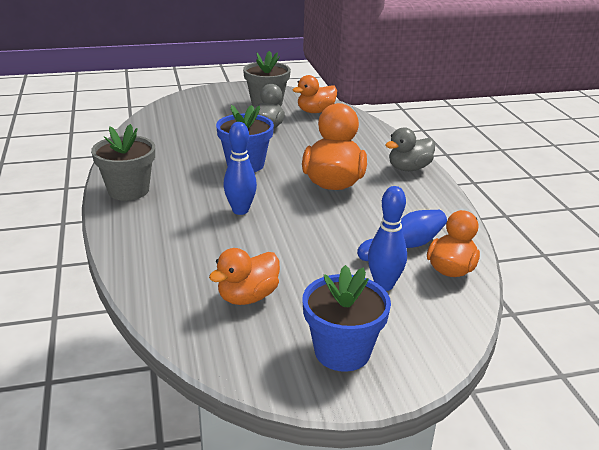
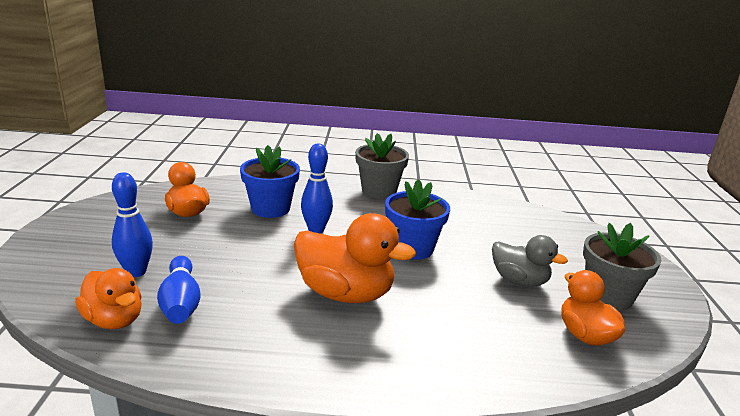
camera: 105 degrees right, 5 degrees down
blue flower pot [303,265,391,372] -> blue flower pot moved to [240,145,300,218]
grey duck [385,127,435,171] -> none

